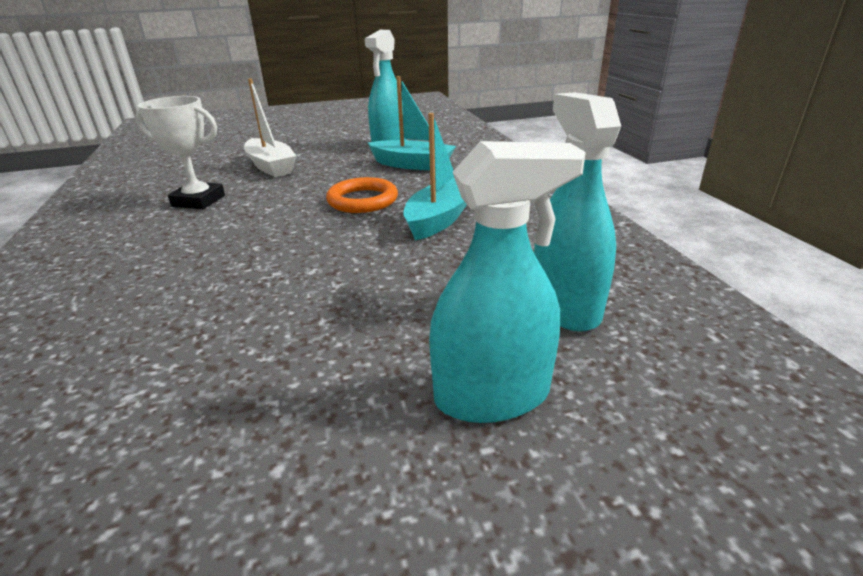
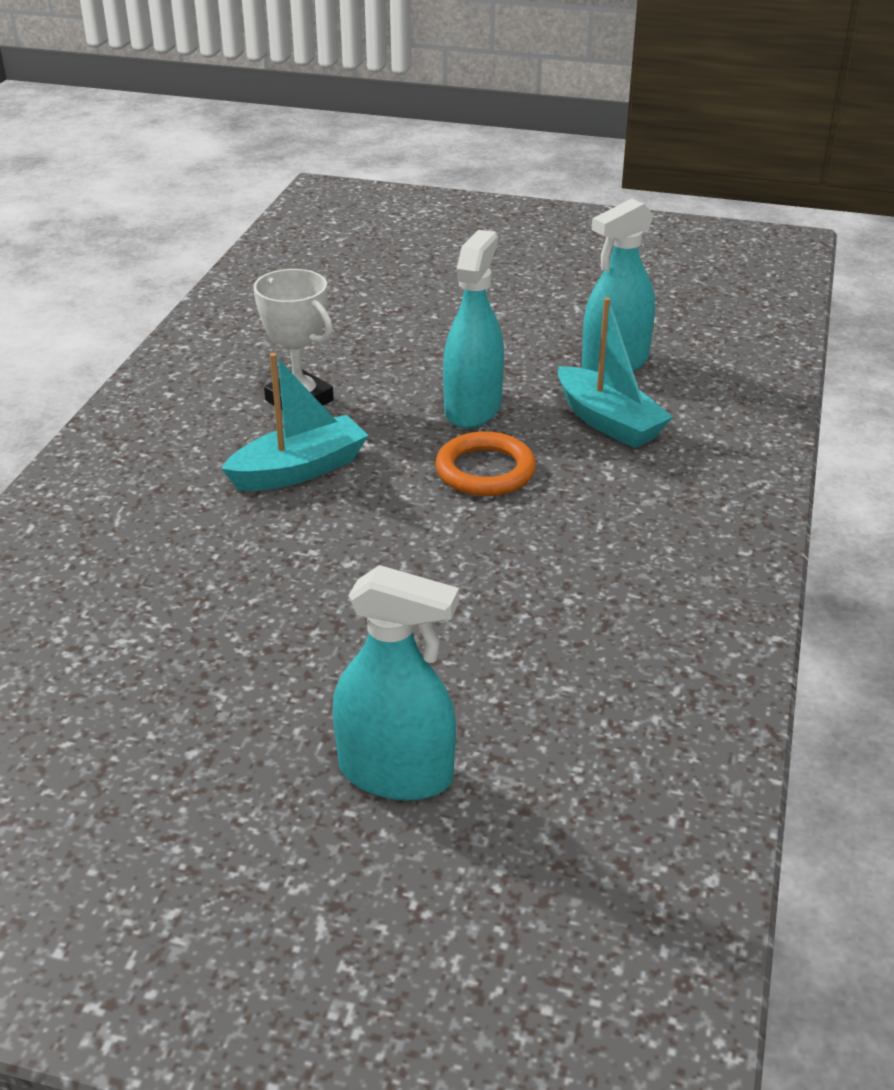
camera: 30 degrees right, 5 degrees up
white boat [244,78,296,177] -> none
turquoise boat [403,113,467,241] -> turquoise boat moved to [221,353,369,491]
turquoise spray bottle [534,92,621,332] -> turquoise spray bottle moved to [443,230,504,428]

